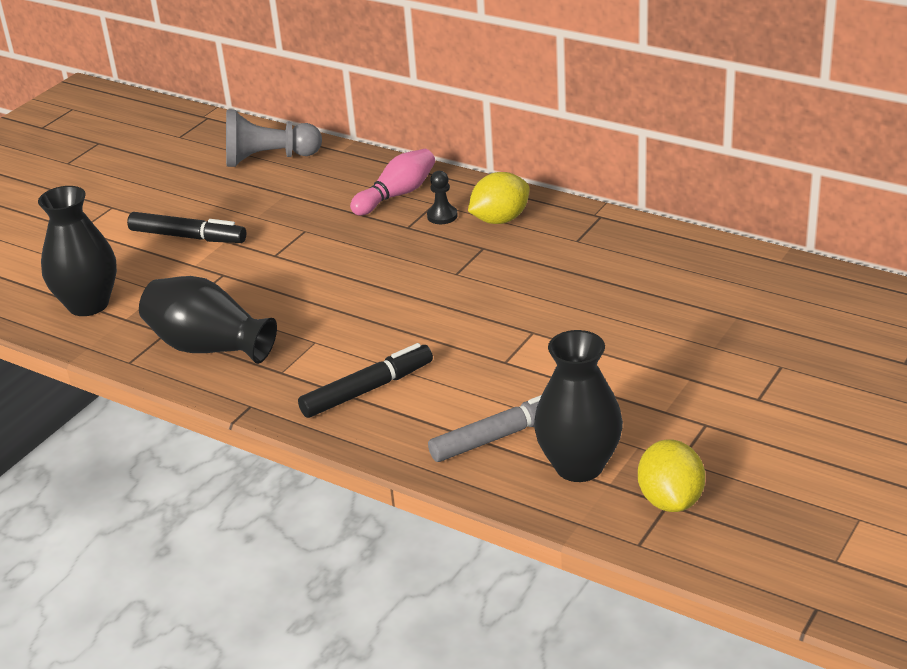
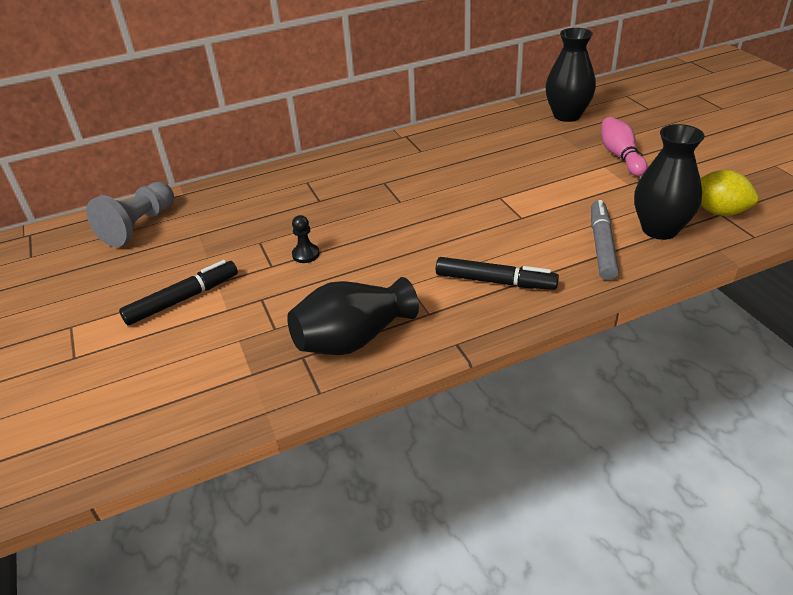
camera: 55 degrees left, 5 degrees up
black vase [38,186,117,316] -> black vase moved to [545,28,596,122]
black marker [298,343,433,418] -> black marker turned 105 degrees clockwise [436,257,559,290]
pink bowling pin [350,149,435,215] -> pink bowling pin moved to [601,117,648,176]
black pawn [427,171,458,224] -> black pawn moved to [292,215,320,263]
yellow lemon [468,172,530,224] -> none

